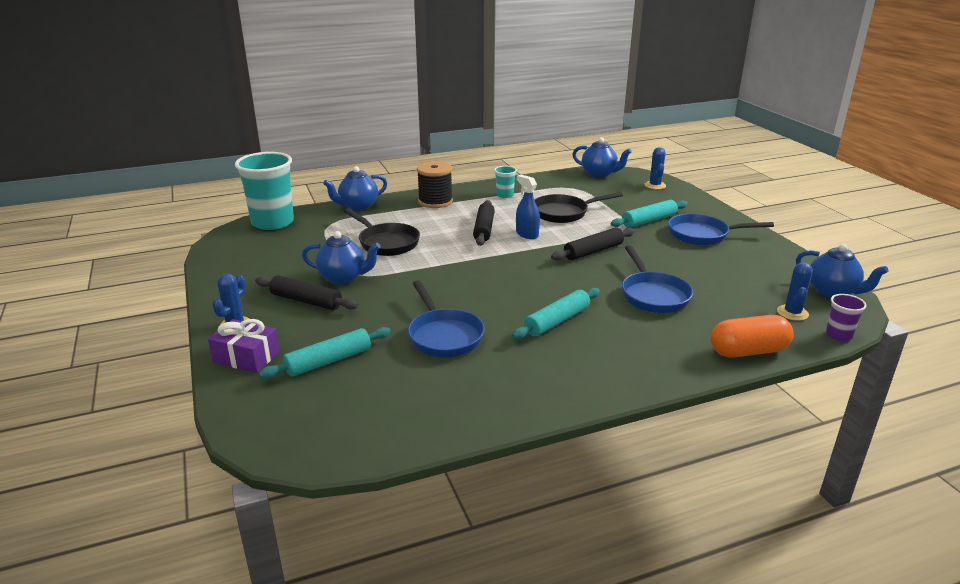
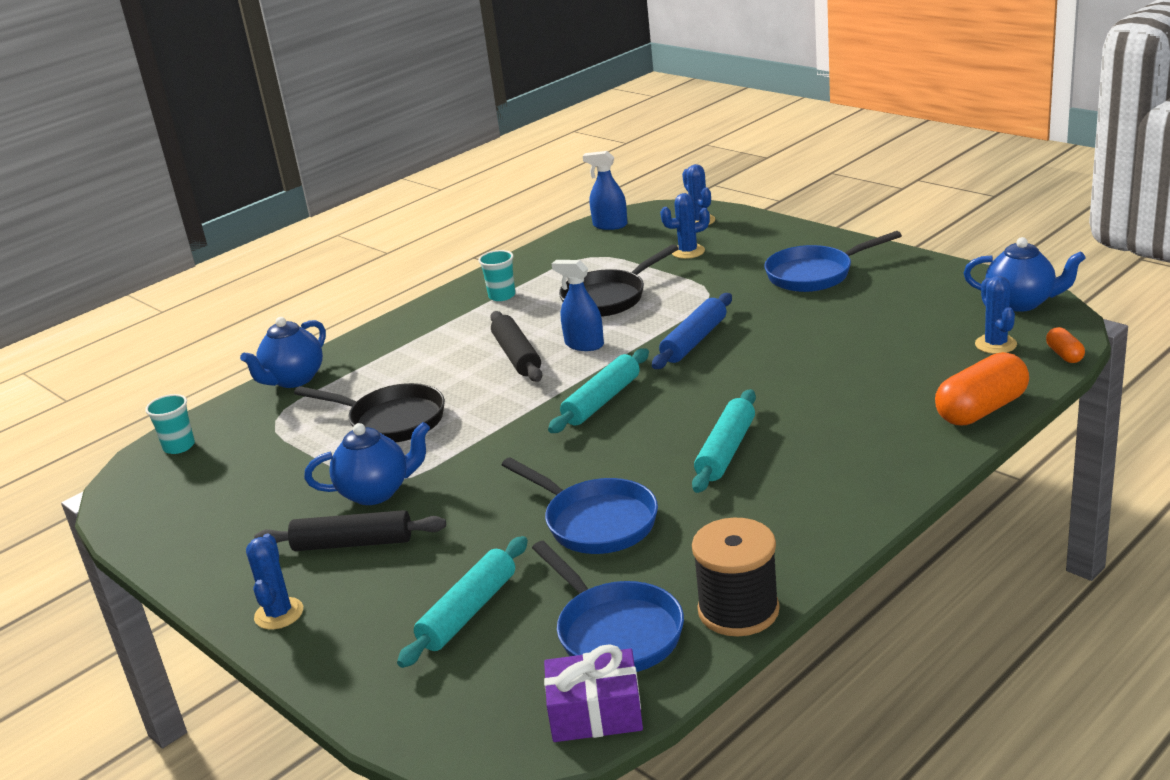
camera: 20 degrees left, 0 degrees up
purple gift [208,319,280,373] -> purple gift moved to [544,644,643,742]
turquoise cup [235,152,294,230] -> turquoise cup [145,394,195,454], size x0.45
black spool [417,161,453,208] -> black spool moved to [692,518,780,636]
black rolling pin [551,227,635,260] -> blue rolling pin [652,293,732,369]
blue teapot [572,137,632,178] -> blue spray bottle [583,151,628,230]
turquoise rolling pin [611,200,688,228] -> turquoise rolling pin moved to [548,348,649,433]
blue pan [622,245,693,313] -> blue pan moved to [532,541,684,672]
purple cup [826,294,867,341] -> orange capsule [1046,327,1085,363]
none -> blue cactus [660,193,710,259]

